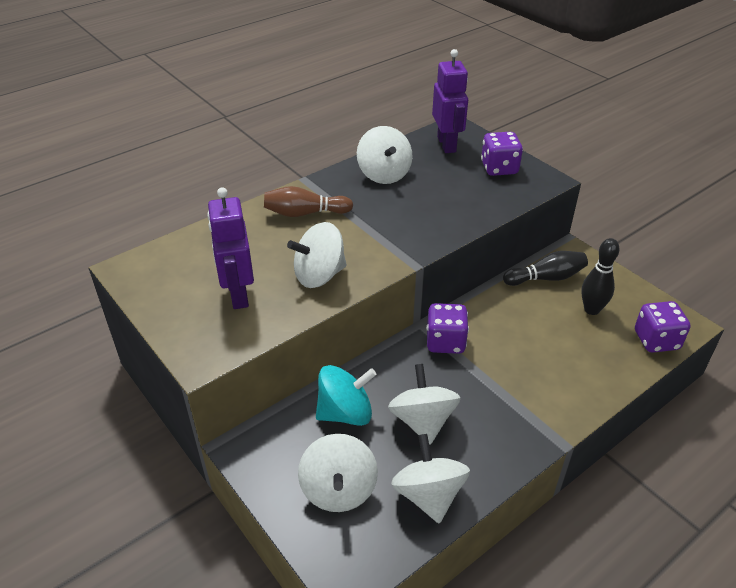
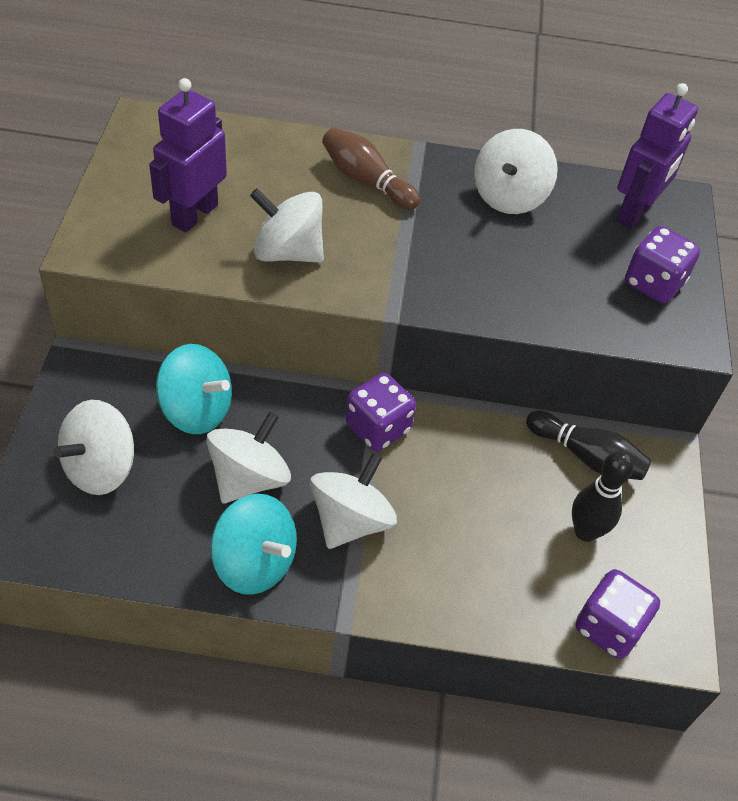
camera: 40 degrees right, 10 degrees up
white spinning top [391,434,470,523] -> white spinning top moved to [310,453,397,549]
none -> turquoise spinning top [211,494,297,595]

